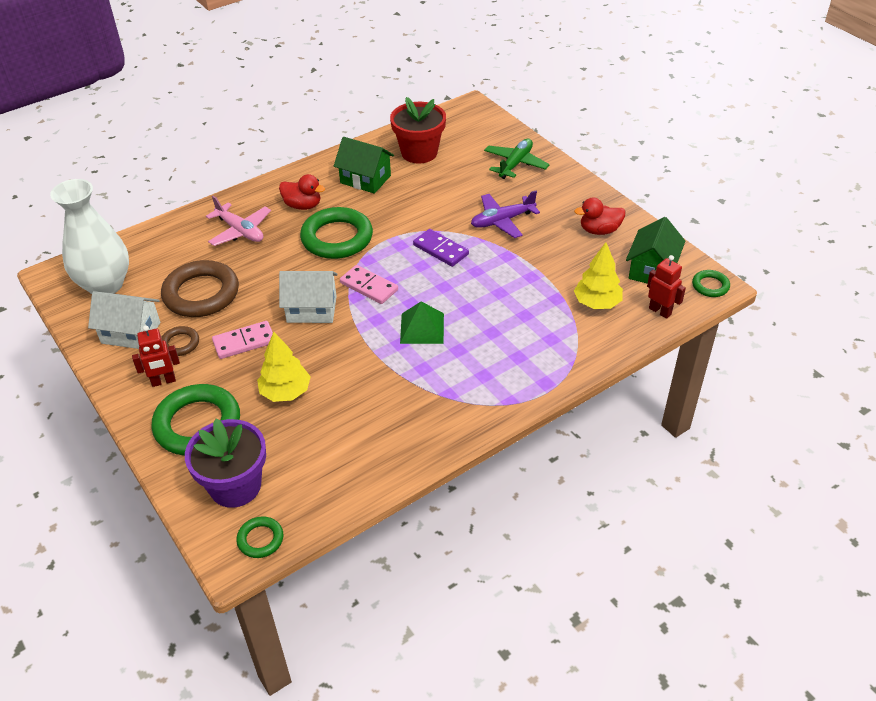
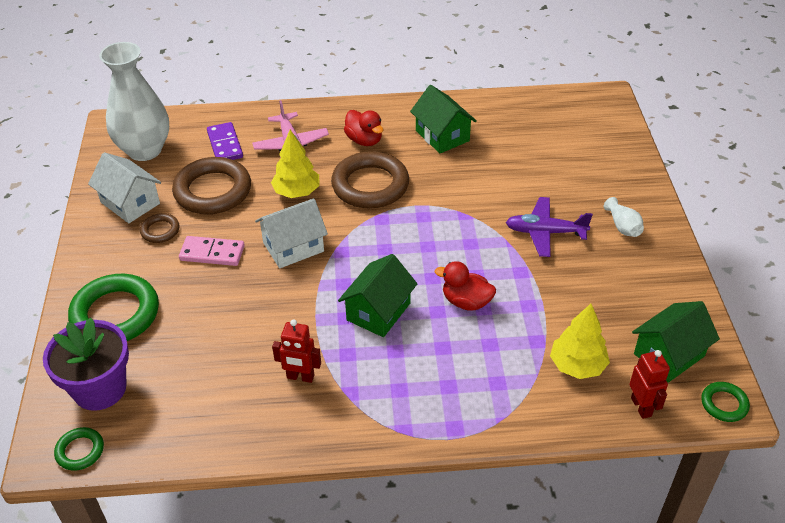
camera: 30 degrees right, 0 degrees up
red robot [132,325,180,387] -> red robot moved to [272,319,321,383]
yellow tree [257,332,311,402] -> yellow tree moved to [271,130,319,198]
white house [279,271,338,323] -> white house turned 60 degrees counterclockwise [255,198,328,268]
green ring [300,207,373,259] -> brown ring [331,151,409,209]
pink domino [340,265,398,304] -> none
red flower pot [390,97,446,164] -> none
green pyramid [400,301,444,344] -> green house [338,254,417,337]
purple domino [413,229,469,267] -> purple domino moved to [207,122,243,160]
green plane [484,139,550,179] -> none
red duck [574,198,625,235] -> red duck moved to [435,261,496,311]
none -> white vase [604,197,644,237]

